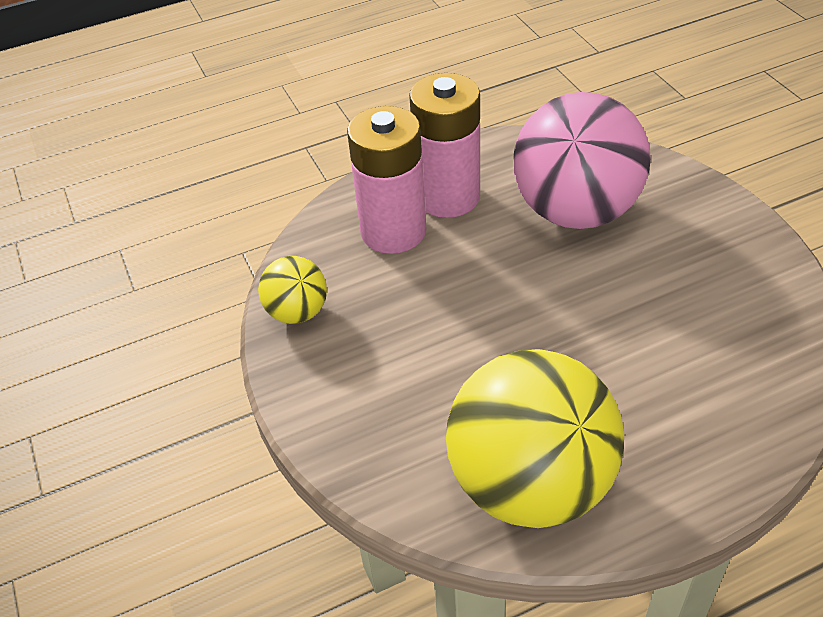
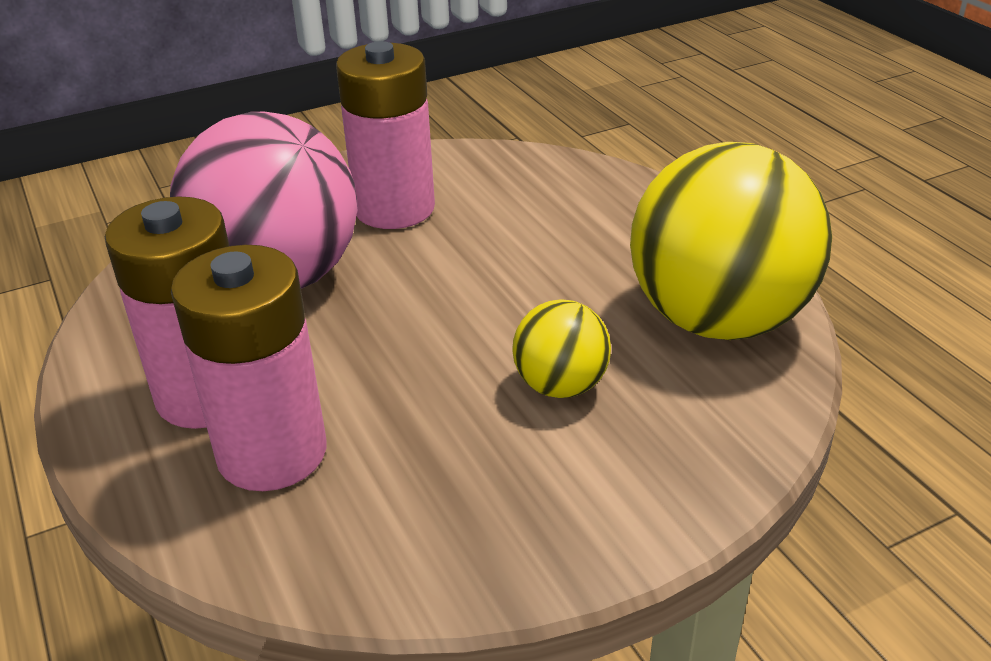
camera: 95 degrees left, 10 degrees down
yellow ball [258,256,327,324] -> yellow ball moved to [512,299,611,398]
none -> pink battery [336,41,435,229]

